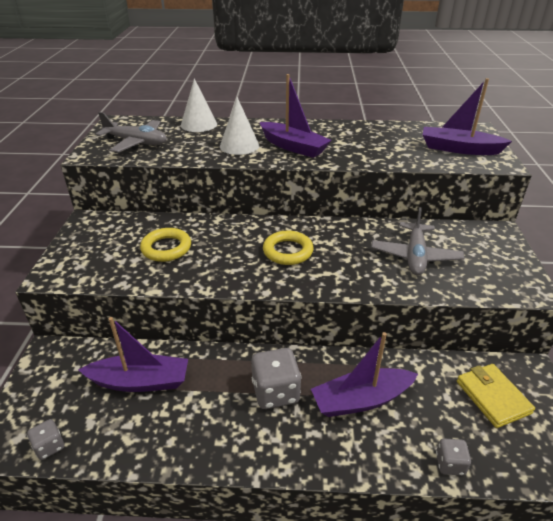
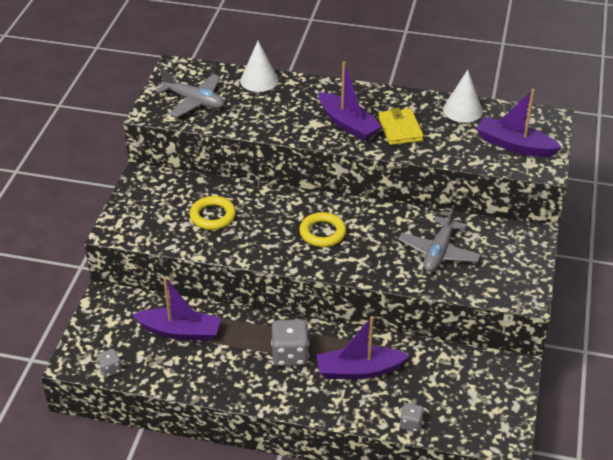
camera: 10 degrees right, 5 degrees up
white cone [220,97,259,155] -> white cone moved to [443,70,483,123]
yellow wallet [457,364,535,428] -> yellow wallet moved to [378,108,424,145]

